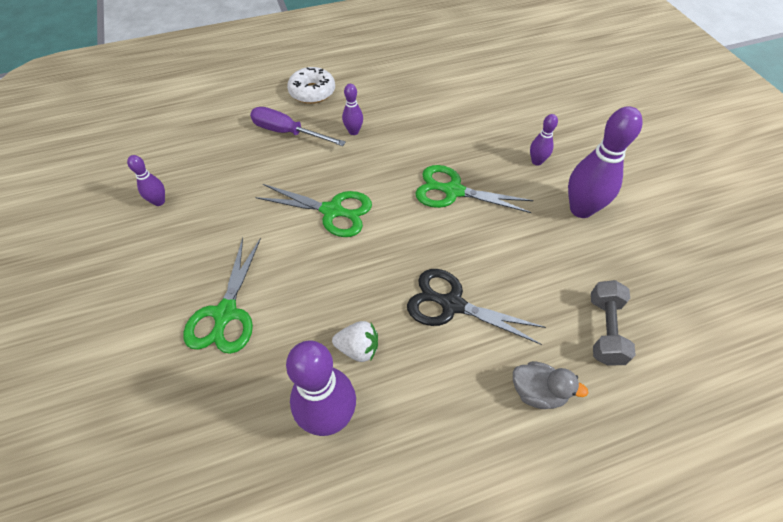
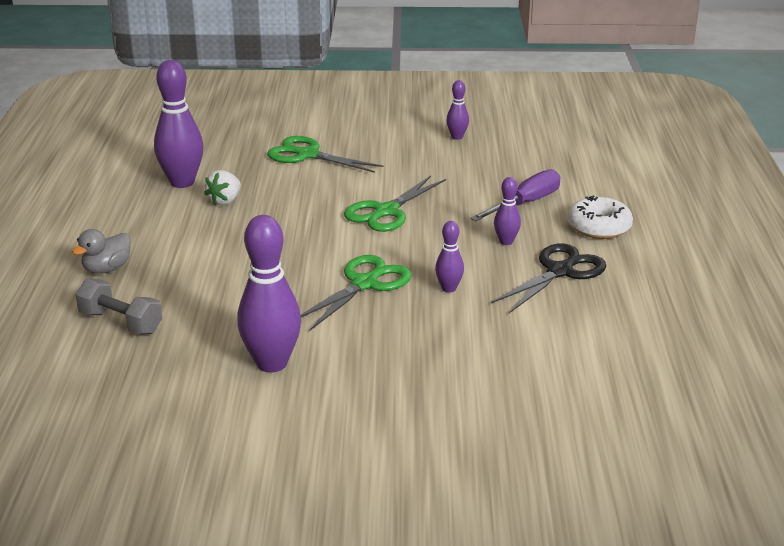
camera: 110 degrees right, 25 degrees down
black scissors [407,269,546,345] -> black scissors moved to [492,243,606,313]
purple bowling pin [530,114,558,166] -> purple bowling pin moved to [435,221,464,293]

